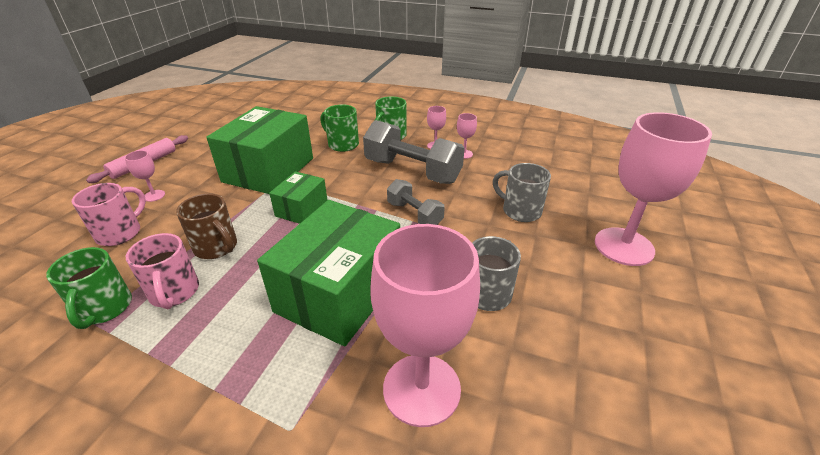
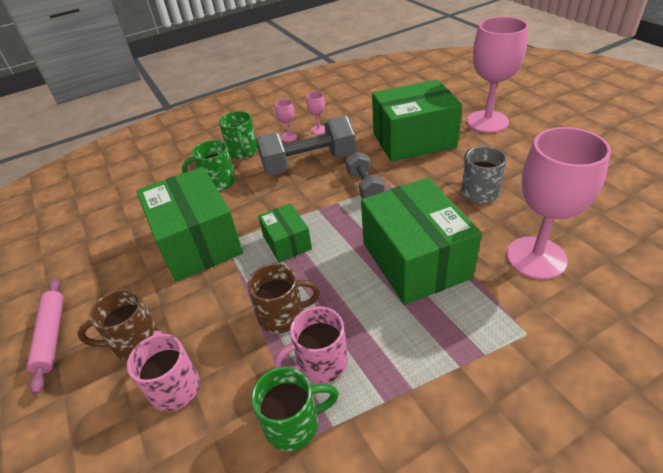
camera: 45 degrees left, 5 degrees up
green mug [46,247,132,329] -> green mug turned 45 degrees counterclockwise [251,367,339,451]
pink goblet [125,150,165,202] -> brown mug [78,289,159,360]
pink mug [126,233,199,309] -> pink mug turned 135 degrees clockwise [274,306,348,383]
grey dumbbell [387,179,445,225] -> grey dumbbell turned 75 degrees clockwise [346,152,385,199]
grey mug [493,163,551,222] -> green box [372,79,462,162]

